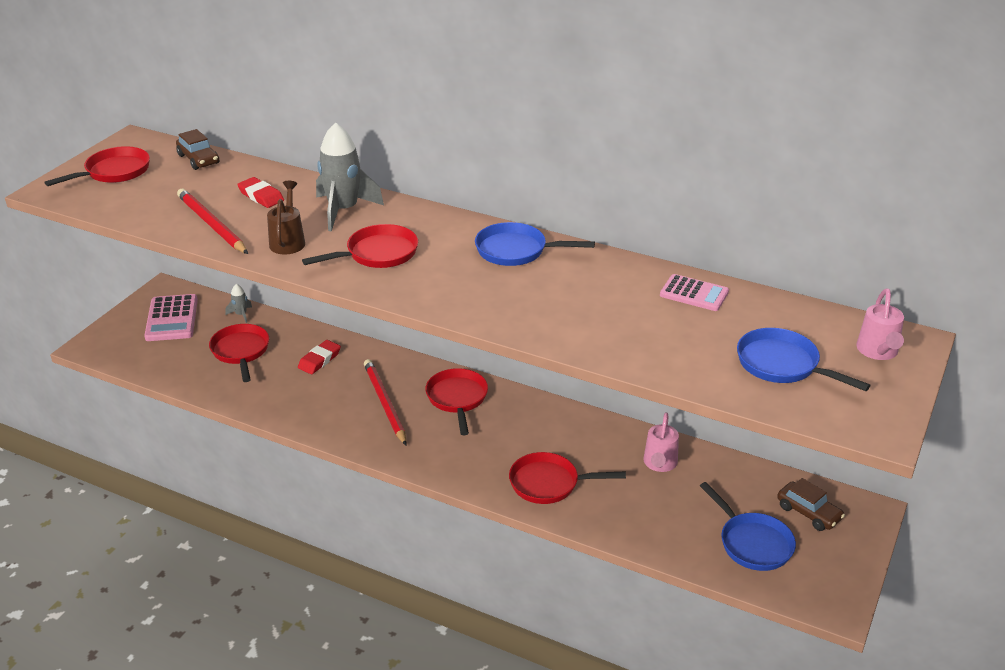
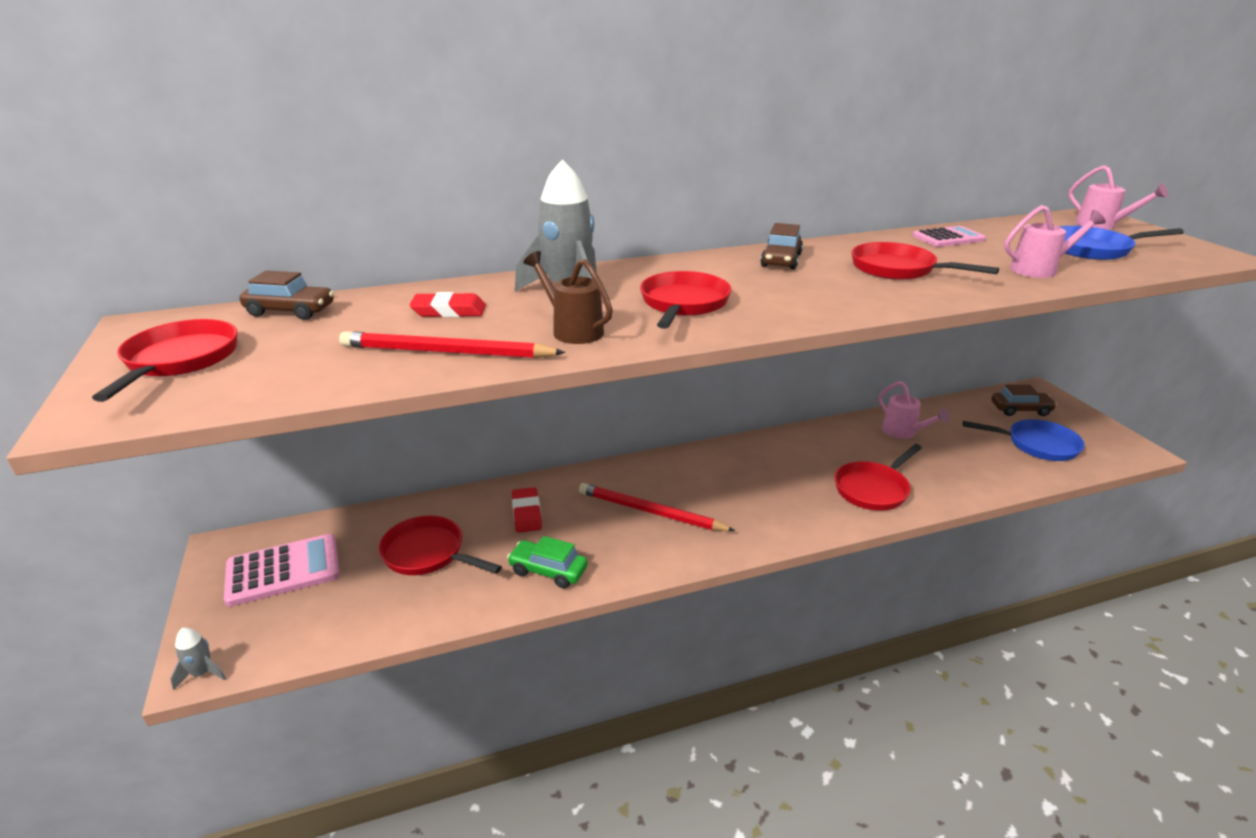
camera: 45 degrees left, 5 degrees down
pink calculator [144,294,198,341] -> pink calculator turned 60 degrees counterclockwise [224,534,340,607]
grey rocket [225,284,252,323] -> grey rocket moved to [170,628,226,690]
red pan [425,368,488,435] -> red pan moved to [851,242,999,280]
blue pan [475,222,595,266] -> brown car [760,223,803,270]
none -> green car [507,536,588,588]
none -> pink watering can [1004,205,1106,278]

